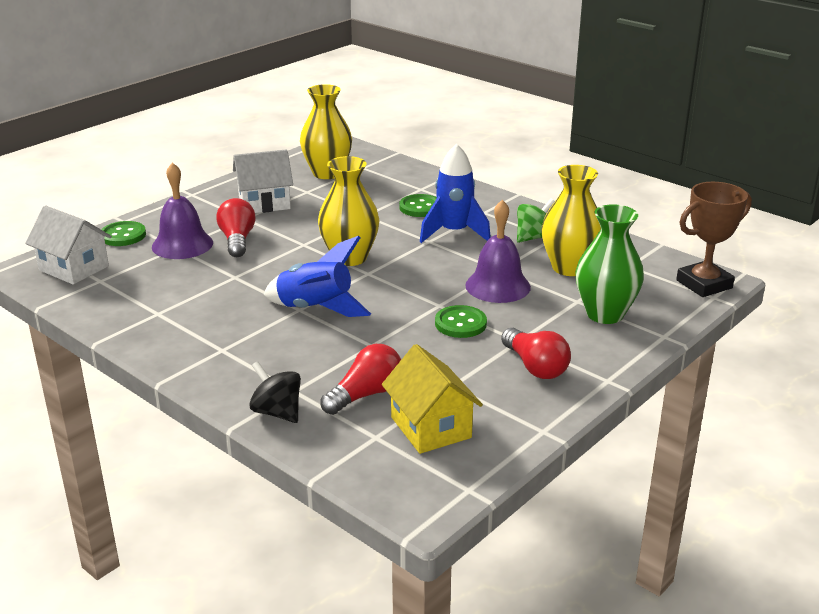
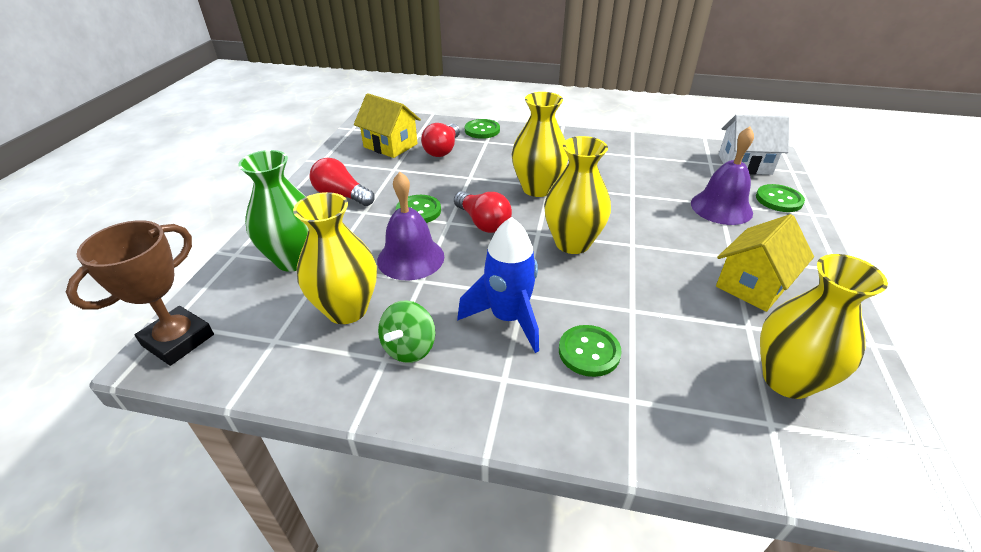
camera: 150 degrees right, 10 degrees up
red light bulb [216,198,256,257] -> red light bulb moved to [454,191,512,233]
white house [233,149,293,213] -> yellow house [716,214,814,312]
black spinning top [249,361,301,423] -> green button [465,119,500,139]
blue rocket [264,236,371,317] -> yellow vase [512,92,569,197]

